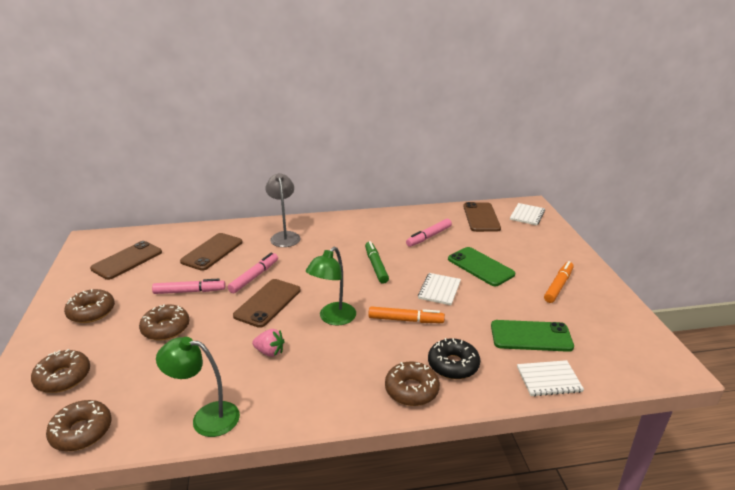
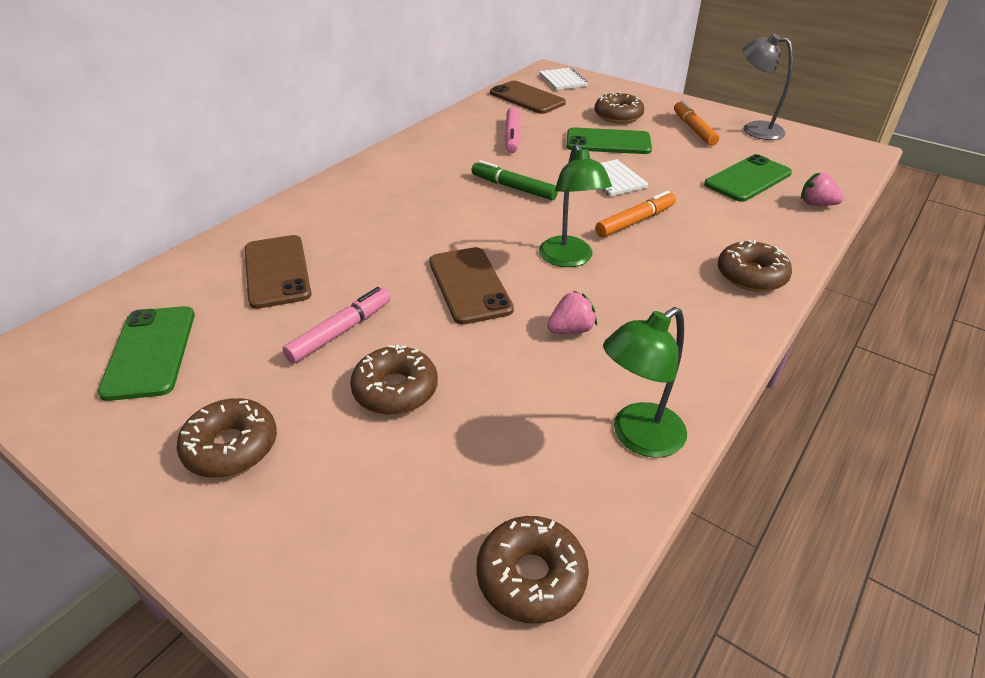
camera: 45 degrees left, 10 degrees up
brown donut [31,349,90,393] -> brown donut moved to [595,92,644,123]
brown phone [90,241,162,280] -> green phone [98,306,195,401]
pink marker [228,252,278,293] -> none
grey lamp [265,173,300,247] -> grey lamp moved to [742,34,793,140]
black donut [428,338,480,379] -> none
white notebook [517,360,584,396] -> pink strawberry [801,172,844,206]

